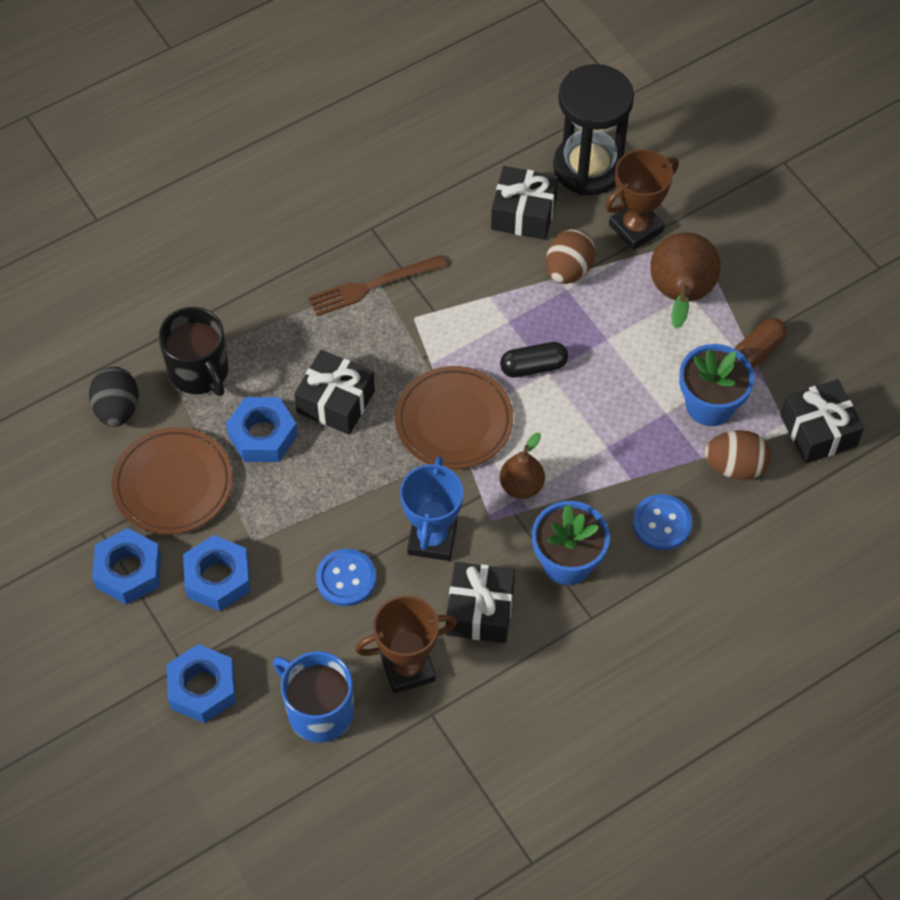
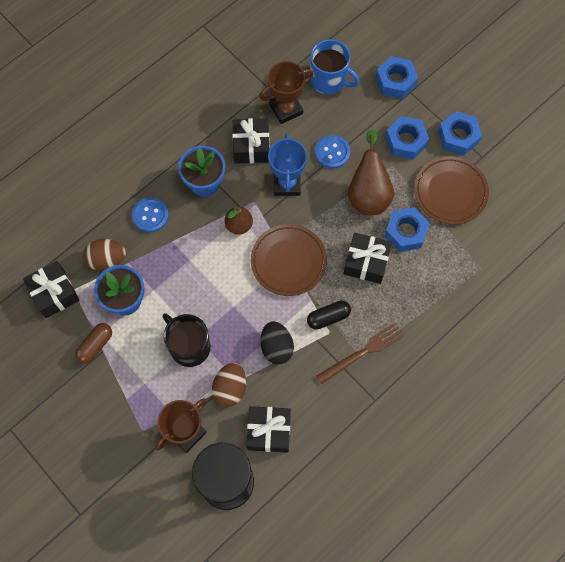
camera: 170 degrees right, 10 degrees up
black egg [89,367,139,427] -> black egg moved to [260,321,294,365]
black mug [158,307,229,396] -> black mug moved to [163,313,211,367]
black capsule [500,342,568,378] -> black capsule moved to [307,301,351,330]
brown pear [650,232,721,329] -> brown pear moved to [348,130,394,215]

